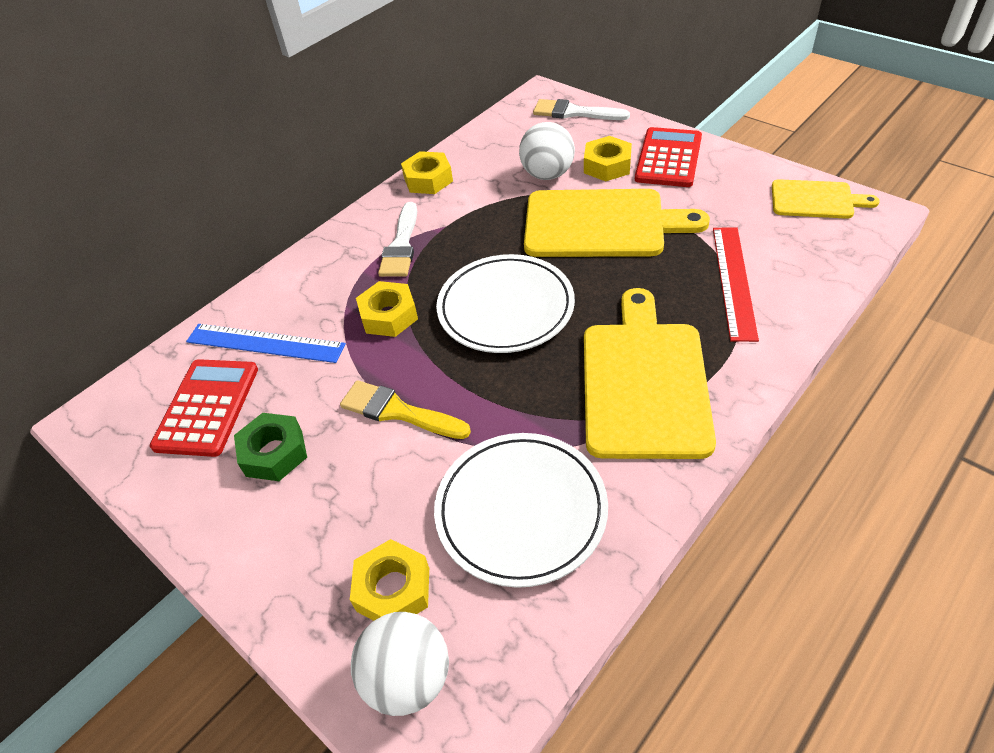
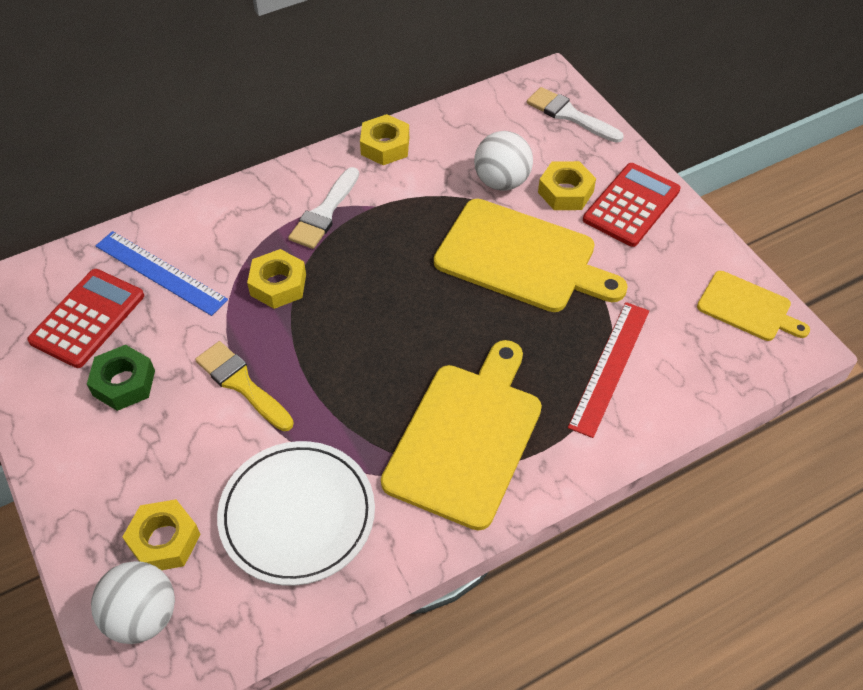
camera: 15 degrees right, 5 degrees up
white plate [436,254,575,353] -> none

